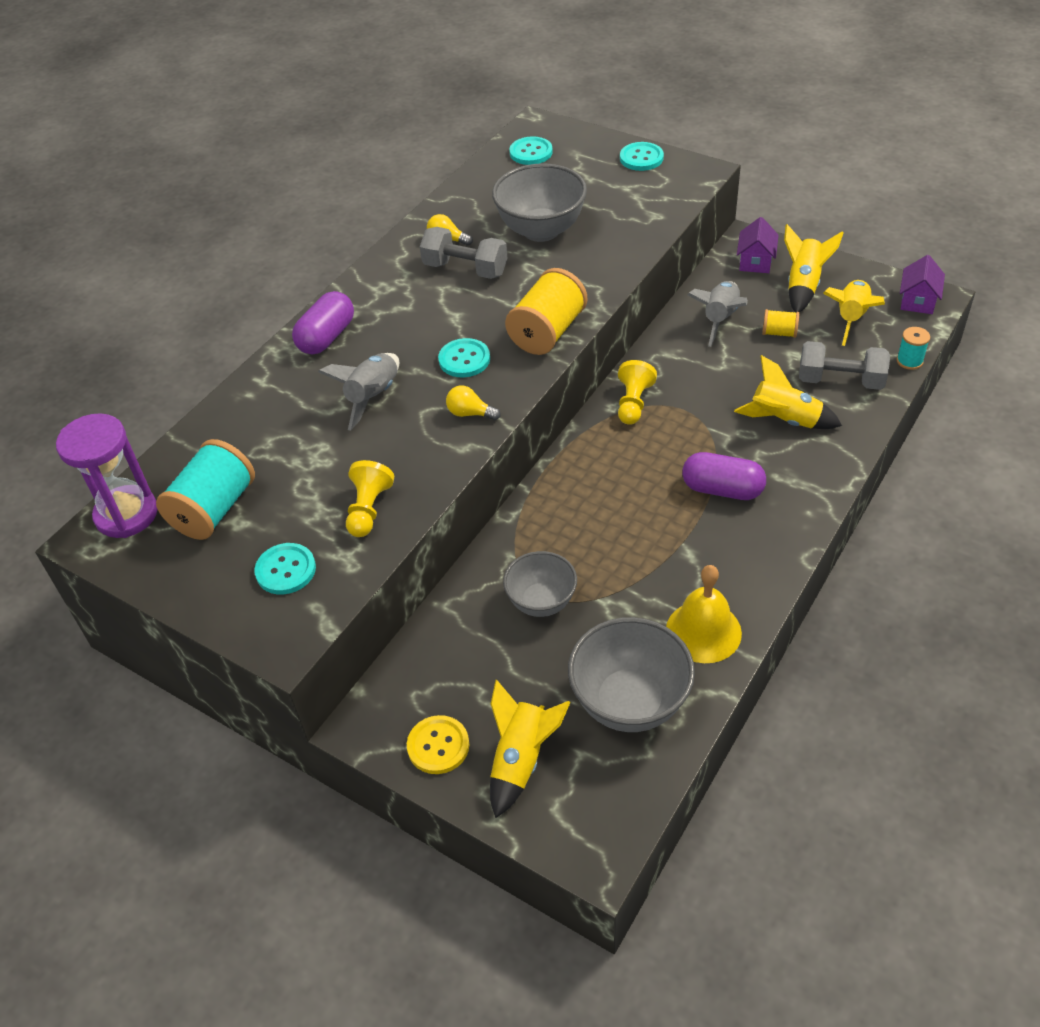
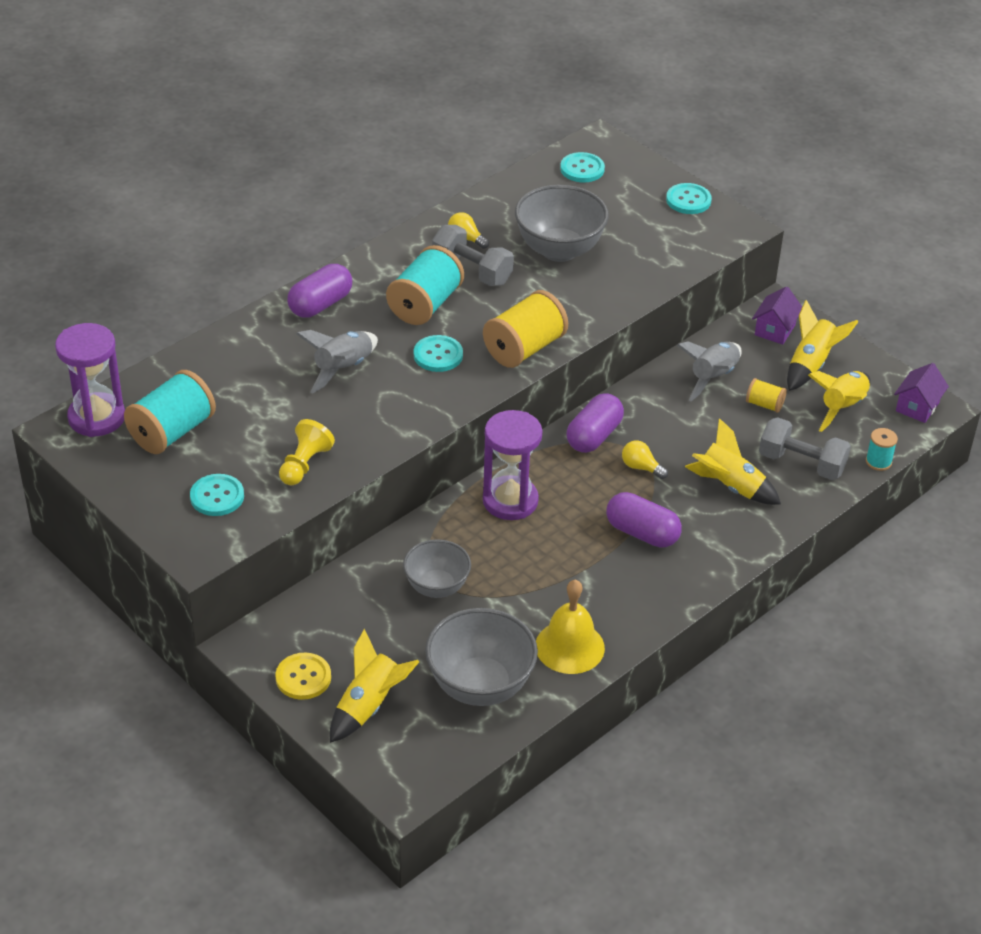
camera: 10 degrees right, 5 degrees down
yellow light bulb [446,385,501,420] -> yellow light bulb moved to [622,440,668,479]
yellow pawn [618,360,657,425] -> purple capsule [566,393,624,453]
none -> turquoise spool [386,245,464,325]
none -> purple hourglass [483,410,542,520]

